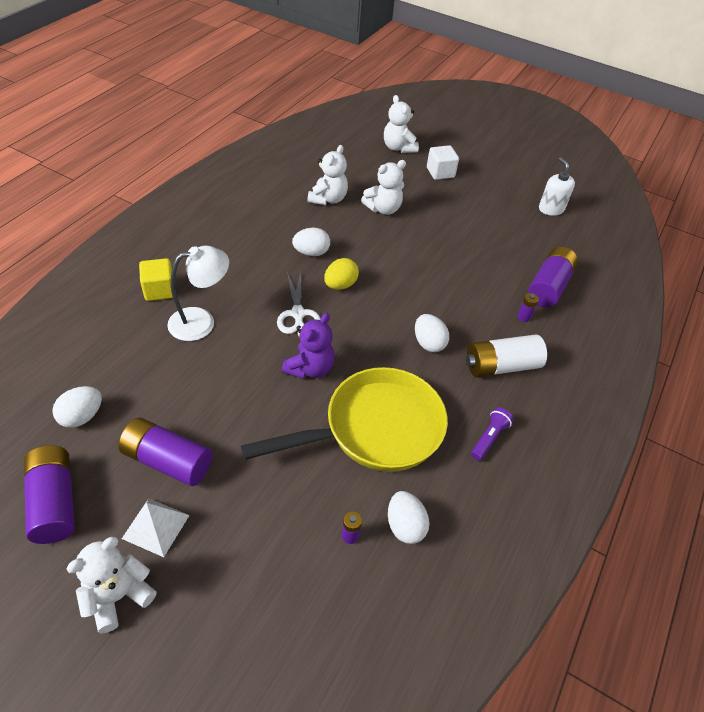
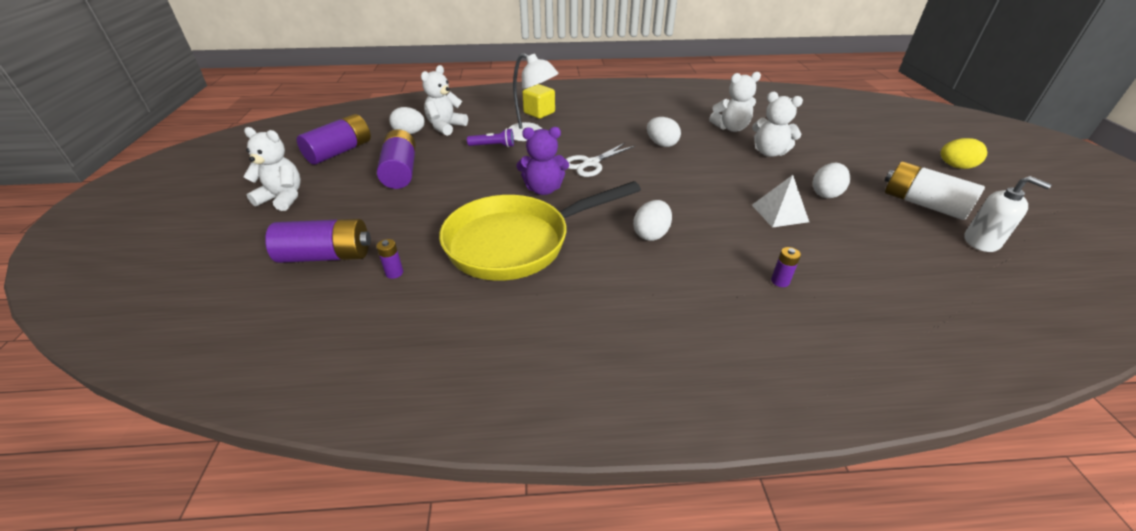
camera: 60 degrees right, 10 degrees down
white pyramid [122,498,190,557] -> white pyramid moved to [752,175,809,228]
yellow pan [241,367,448,472] -> yellow pan turned 120 degrees clockwise [439,181,641,281]
yellow egg [324,258,359,290] -> yellow egg moved to [941,138,987,169]
white teddy bear [384,95,419,153] -> white teddy bear moved to [421,65,468,136]
white egg [388,491,430,544] -> white egg moved to [813,163,850,198]
white cube [427,145,459,180] -> none
white battery [466,334,547,377] -> white battery moved to [885,161,985,220]
purple flashlight [471,407,514,461] -> purple flashlight moved to [467,128,514,147]
purple battery [528,247,578,307] -> purple battery moved to [265,219,371,263]
white soap dispenser [539,157,575,216] -> white soap dispenser turned 90 degrees clockwise [964,176,1052,252]

